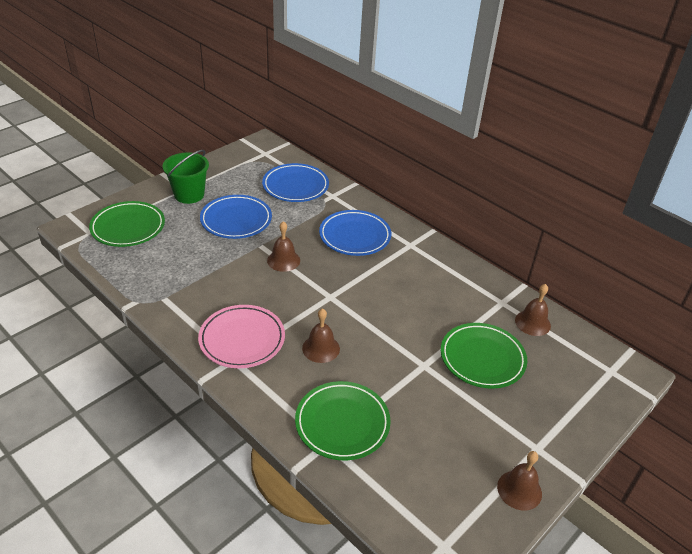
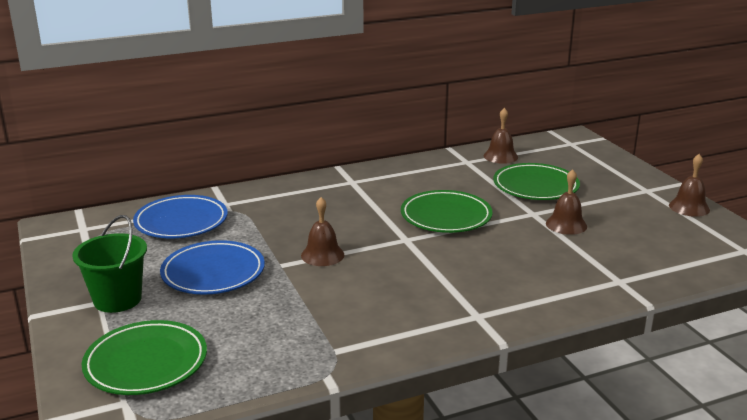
camera: 65 degrees left, 15 degrees down
pink plate [198,305,285,368] -> none
green plate [295,381,391,460] -> green plate moved to [401,190,493,233]
brown bell [302,308,340,363] -> brown bell moved to [546,169,587,235]
blue plate [319,210,391,256] -> none

